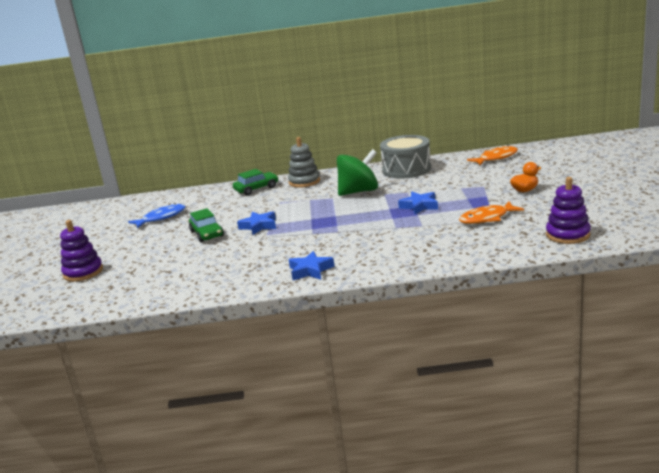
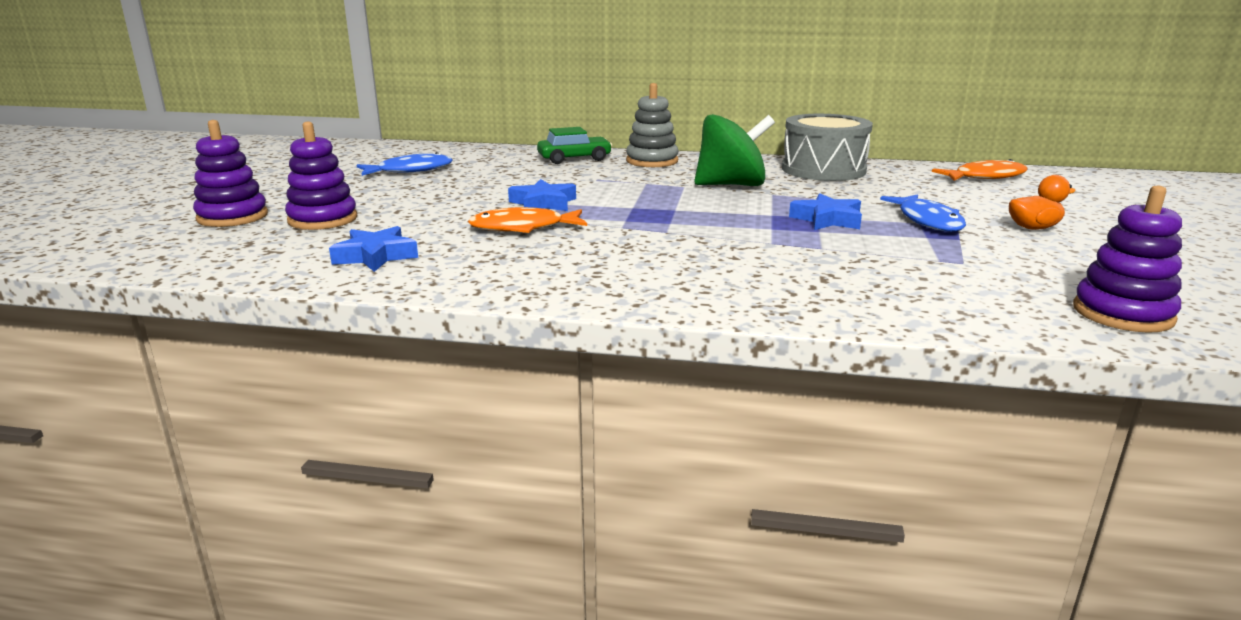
camera: 10 degrees right, 0 degrees up
green car [189,208,224,243] -> none
blue star [288,251,335,280] -> blue star moved to [329,226,418,272]
orange fish [459,202,524,224] -> orange fish moved to [468,207,587,233]
none -> purple stacking toy [285,122,357,230]
none -> blue fish [880,194,966,232]

